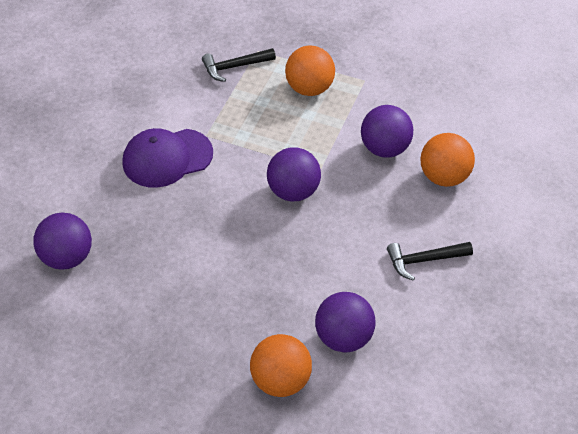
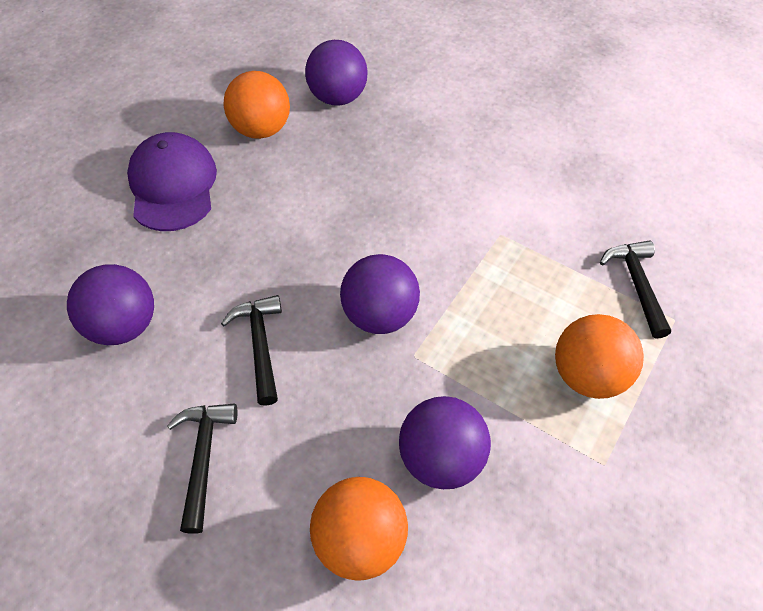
camera: 100 degrees right, 5 degrees up
purple cap [122,128,213,188] -> purple cap moved to [127,132,217,231]
orange ball [250,334,312,397] -> orange ball moved to [224,71,290,139]
none -> black hammer [221,295,282,406]

